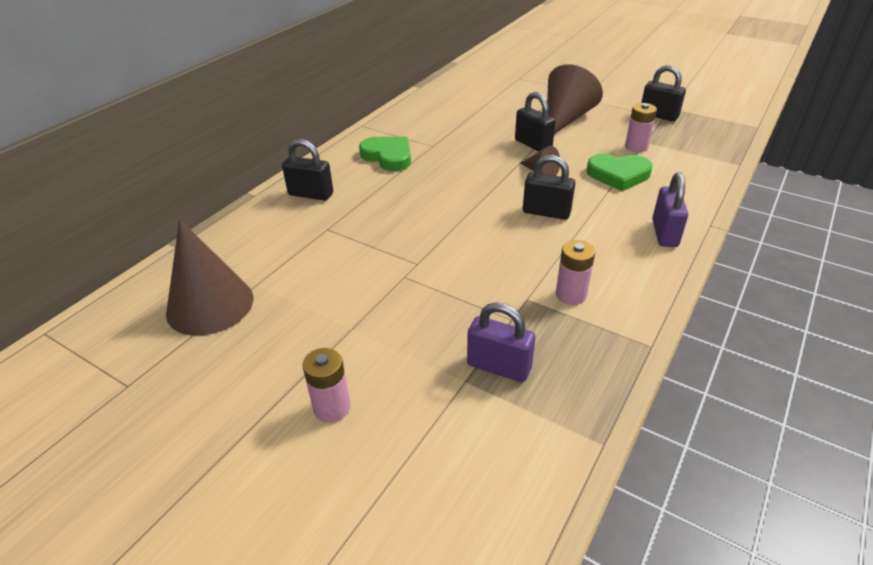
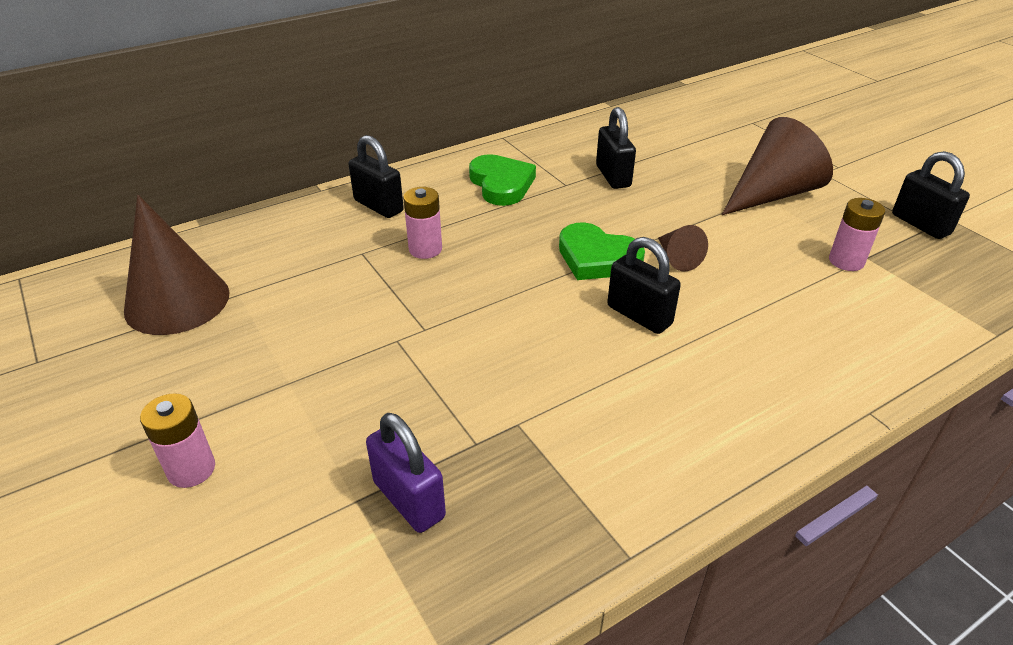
camera: 25 degrees right, 0 degrees up
black padlock [515,92,556,151] -> black padlock moved to [596,107,636,189]
pink battery [556,240,595,305] -> pink battery moved to [403,187,442,259]
green heart [586,154,653,191] -> green heart moved to [559,222,645,280]
purple padlock [652,172,688,247] -> none

